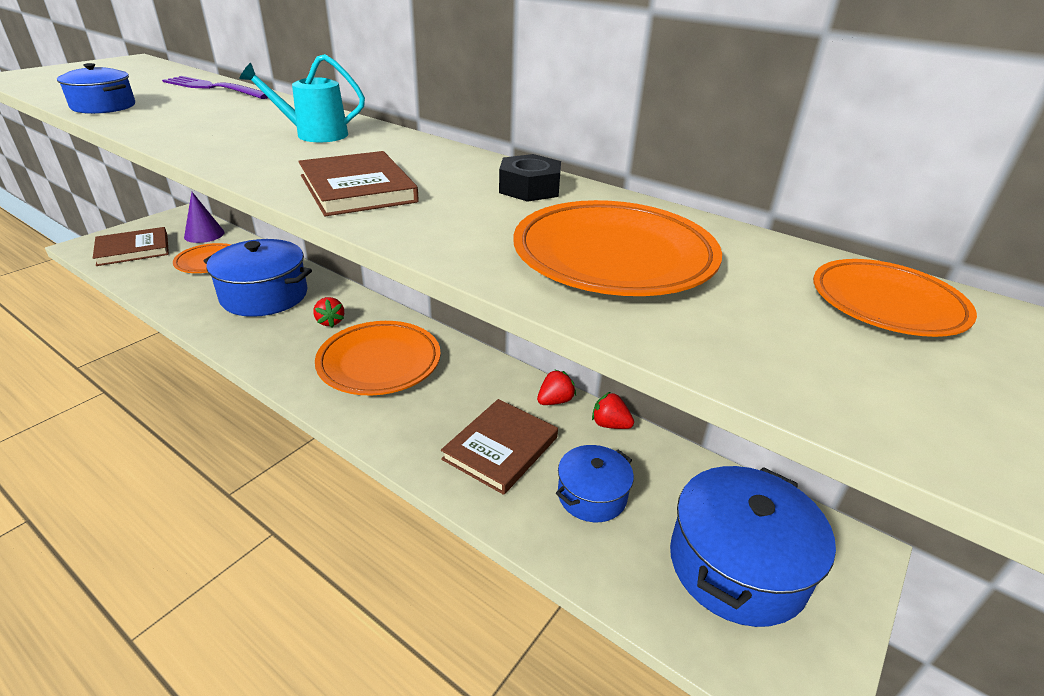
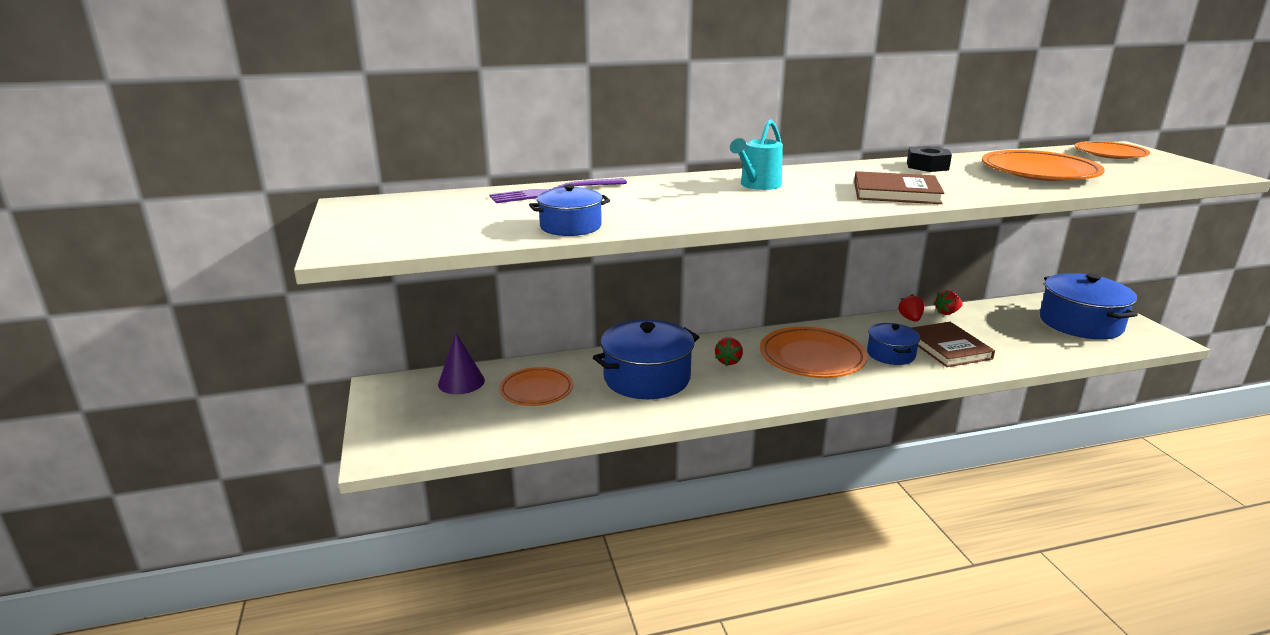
camera: 50 degrees left, 10 degrees down
brown book [93,227,169,266] -> none
red strawberry [313,297,344,327] -> red strawberry turned 90 degrees clockwise [715,338,743,366]
blue pot [556,445,634,522] -> blue pot moved to [867,323,921,365]

